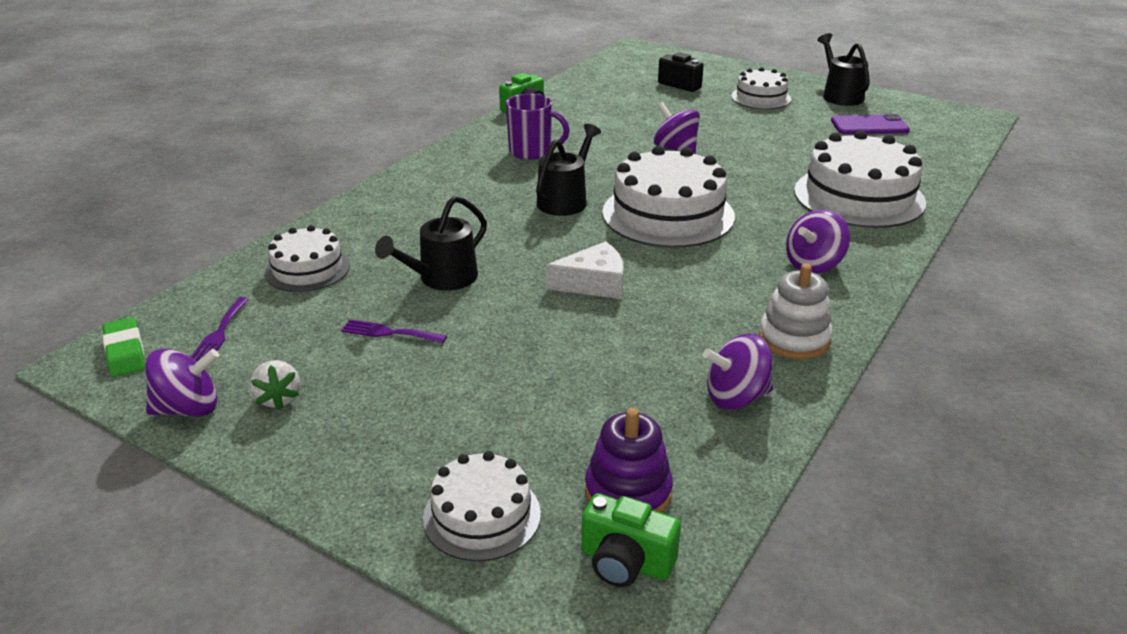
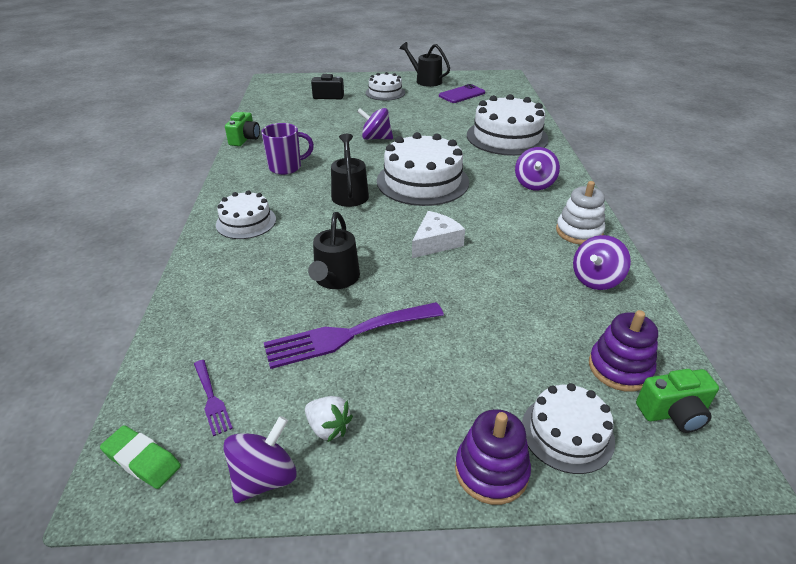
camera: 35 degrees left, 5 degrees up
white cake [265,225,350,292] -> white cake moved to [216,190,276,239]
purple fork [341,319,447,343] -> purple fork [263,302,444,369], size x2.06
none -> purple stacking toy [455,409,531,505]

